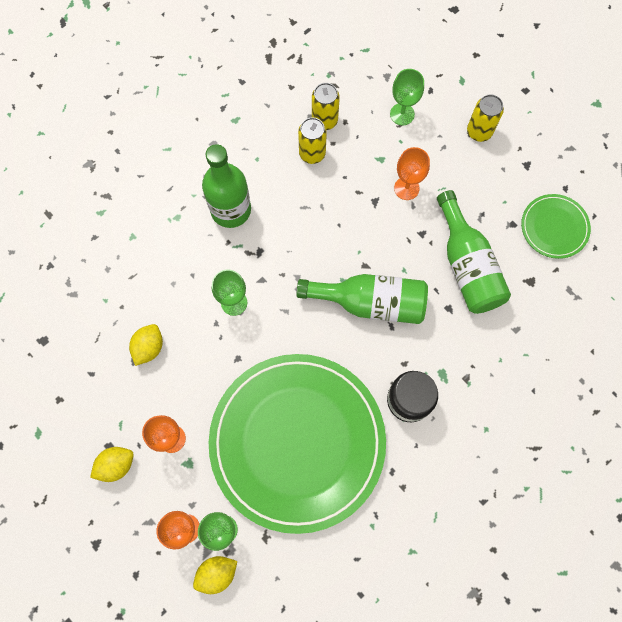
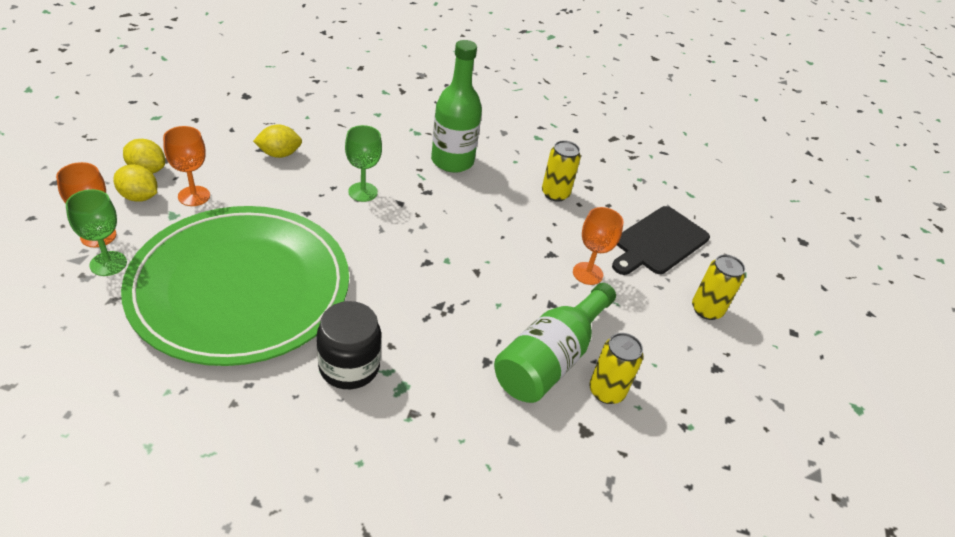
camera: 50 degrees right, 30 degrees down
yellow lemon [193,556,237,594] -> yellow lemon moved to [114,164,157,202]
green bottle [297,274,428,324] -> none
yellow can [312,83,340,130] -> yellow can moved to [589,333,643,404]
green goblet [390,69,424,125] -> black cutting board [612,206,710,275]
green plate [521,194,591,259] -> none

